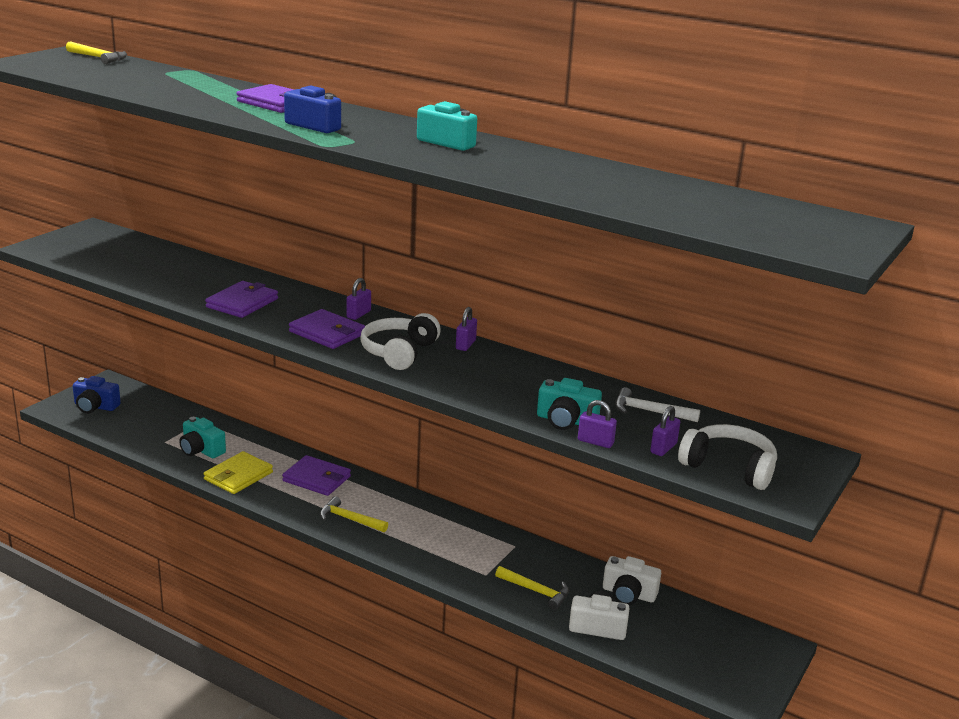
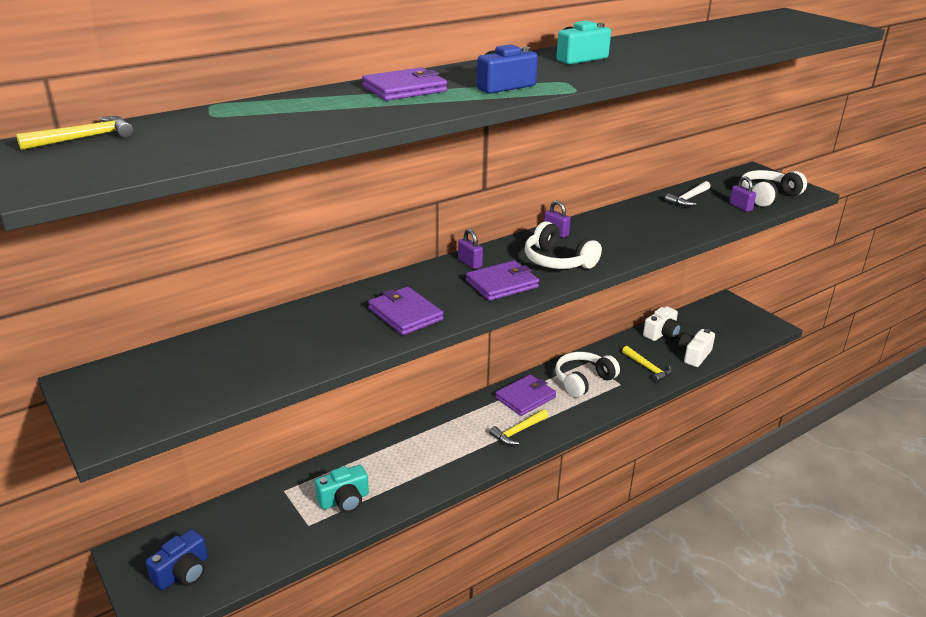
camera: 65 degrees left, 5 degrees up
yellow wallet [204,451,273,494] -> none
purple wallet [282,455,351,496] -> purple wallet moved to [495,374,556,416]
yellow hammer [495,566,569,610] -> yellow hammer turned 90 degrees clockwise [622,346,672,383]
turquoise camera [537,378,602,430] -> none
purple padlock [578,400,617,448] -> none
none -> white headphones [555,352,620,397]

